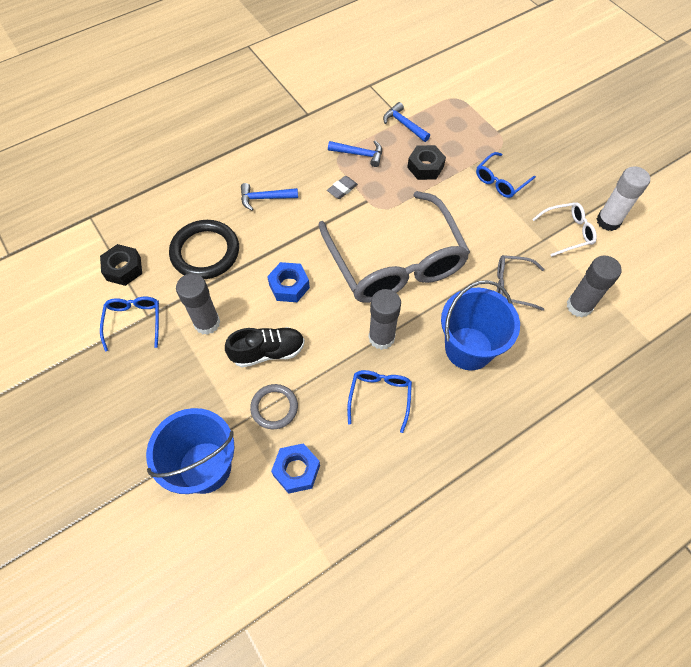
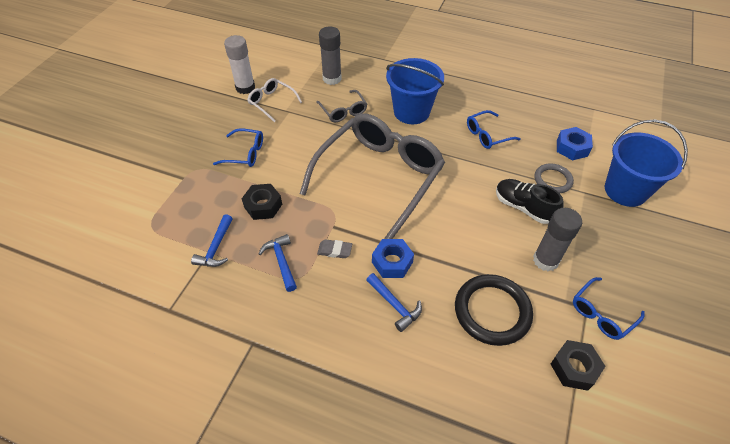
camera: 125 degrees left, 10 degrees down
blue nut [267,262,310,302] -> blue nut moved to [372,239,414,278]
grey glue stick [368,289,401,350] -> none

